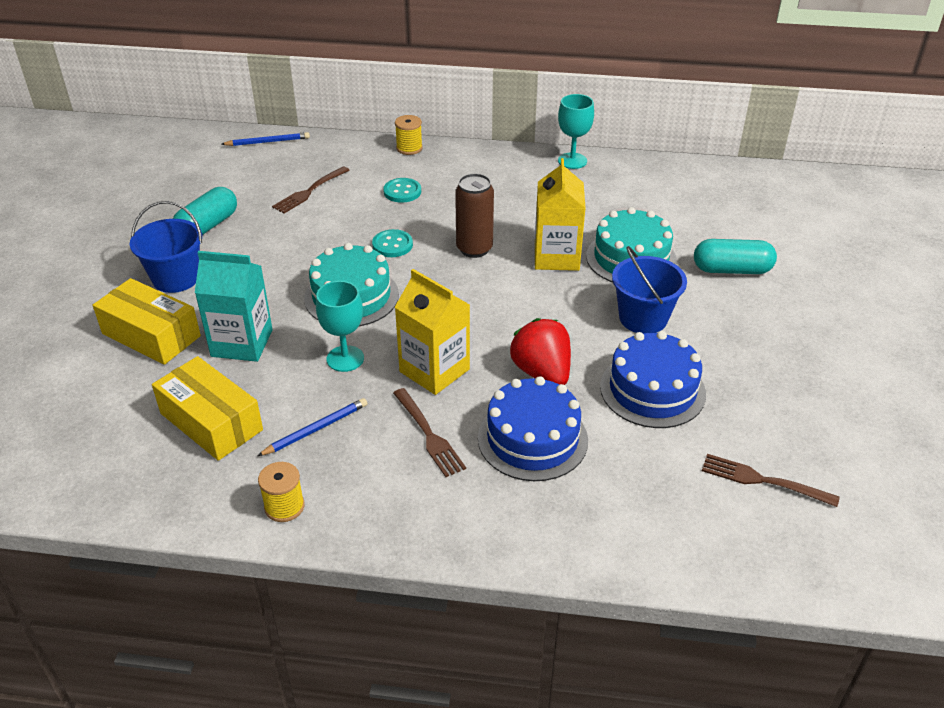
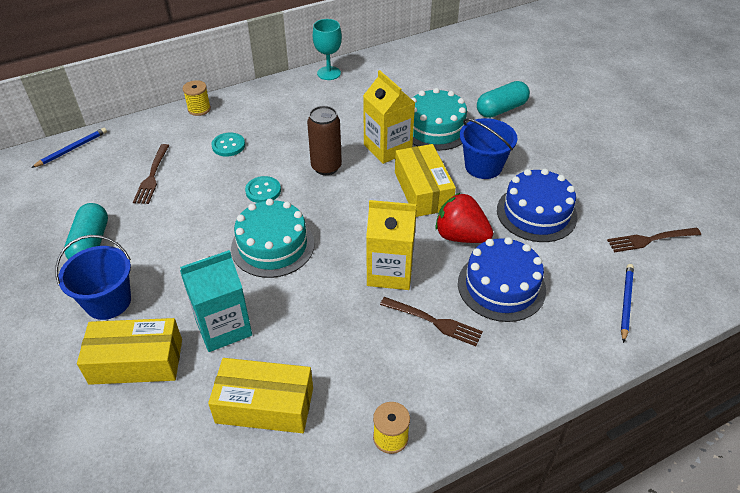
camera: 35 degrees left, 5 degrees up
blue pencil [257,398,367,456] -> blue pencil moved to [621,264,634,343]
turquoise goblet [316,281,364,372] -> none
none -> yellow box [395,144,456,217]

